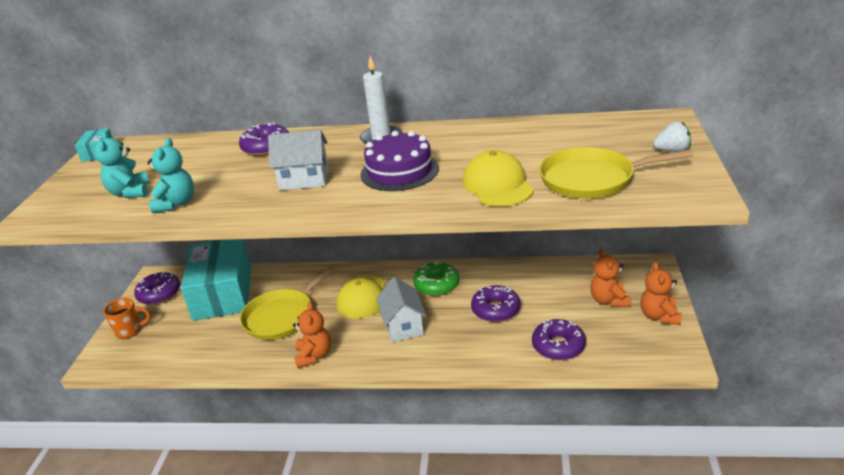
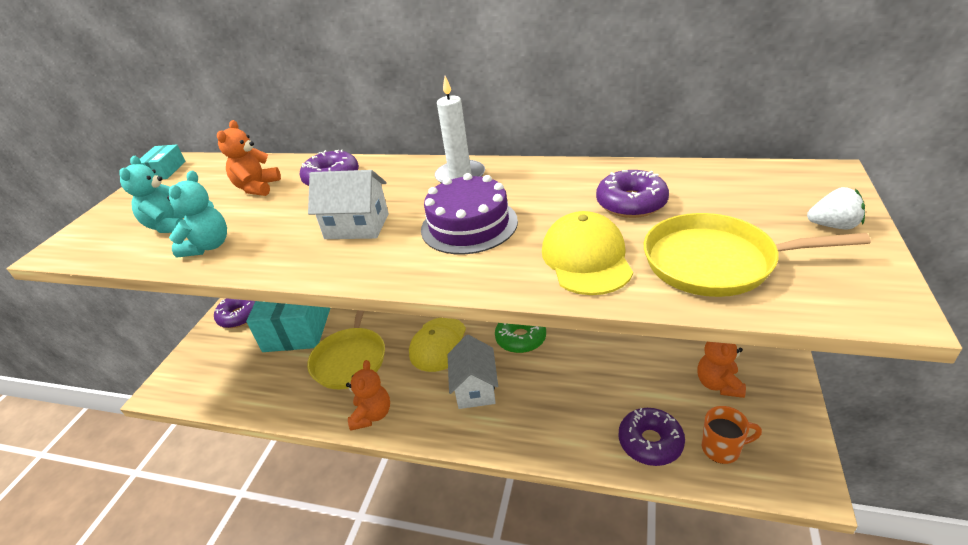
camera: 10 degrees right, 5 degrees up
orange mug [103,298,151,339] -> orange mug moved to [702,406,762,464]
yellow pan [240,266,336,340] -> yellow pan turned 45 degrees counterclockwise [307,310,385,389]
purple donut [471,285,520,322] -> purple donut moved to [596,170,669,218]
orange teddy bear [640,262,682,325] -> orange teddy bear moved to [217,120,281,196]

